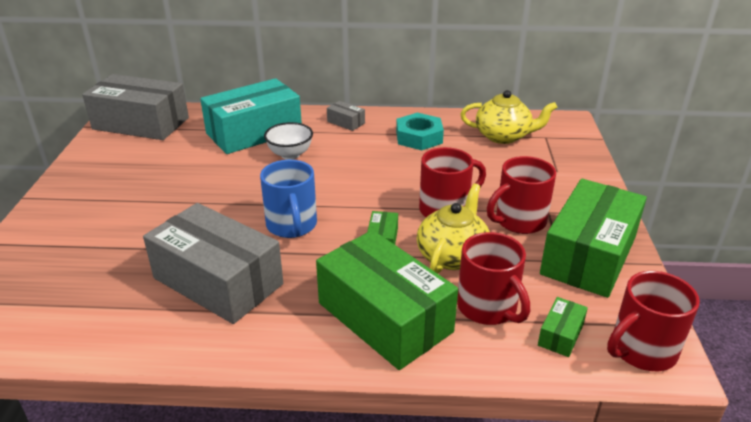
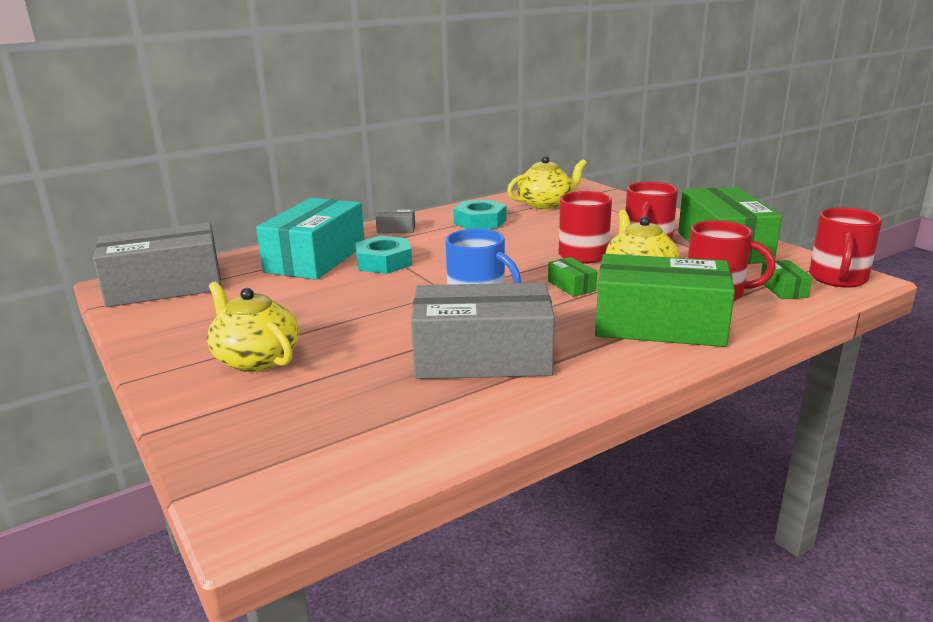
camera: 35 degrees left, 10 degrees down
white bowl [264,122,313,160] -> turquoise nut [355,236,412,274]
none -> yellow teapot [207,282,299,372]

